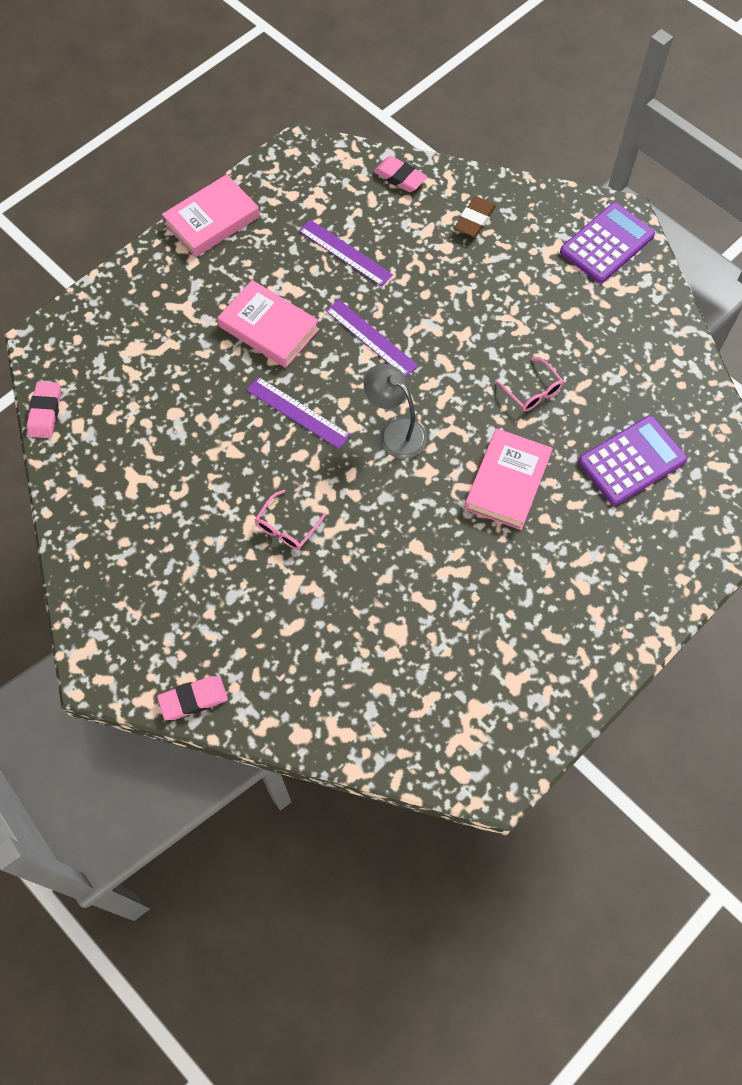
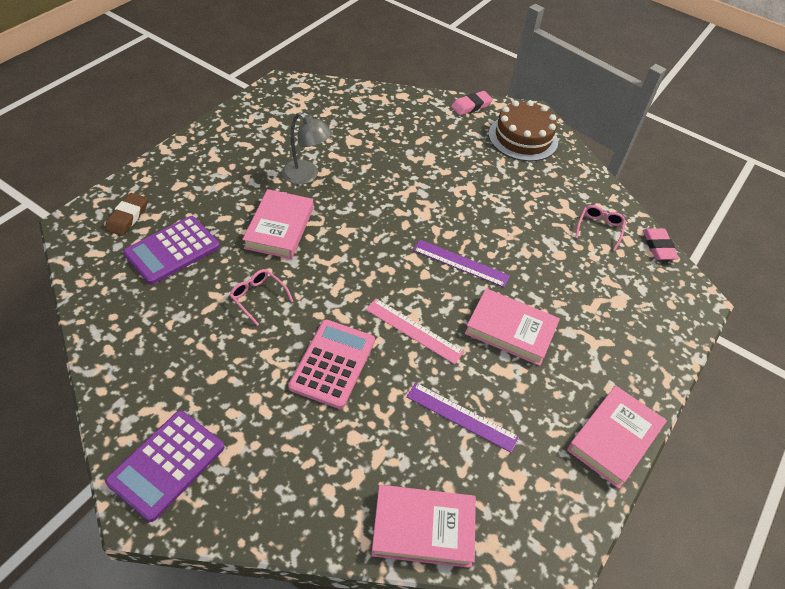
camera: 165 degrees right, 15 degrees down
pink glasses [255,490,326,550] -> pink glasses moved to [575,205,626,251]
purple ruler [325,299,418,377] -> pink ruler [366,298,464,364]
grey lamp [364,364,427,459] -> grey lamp moved to [282,113,332,184]
pink eraser [374,156,427,192] -> pink book [371,485,476,568]
brown eraser [454,196,496,237] -> brown eraser moved to [105,193,148,236]
none -> pink calculator [288,320,375,409]
none -> brown cake [489,100,558,161]

